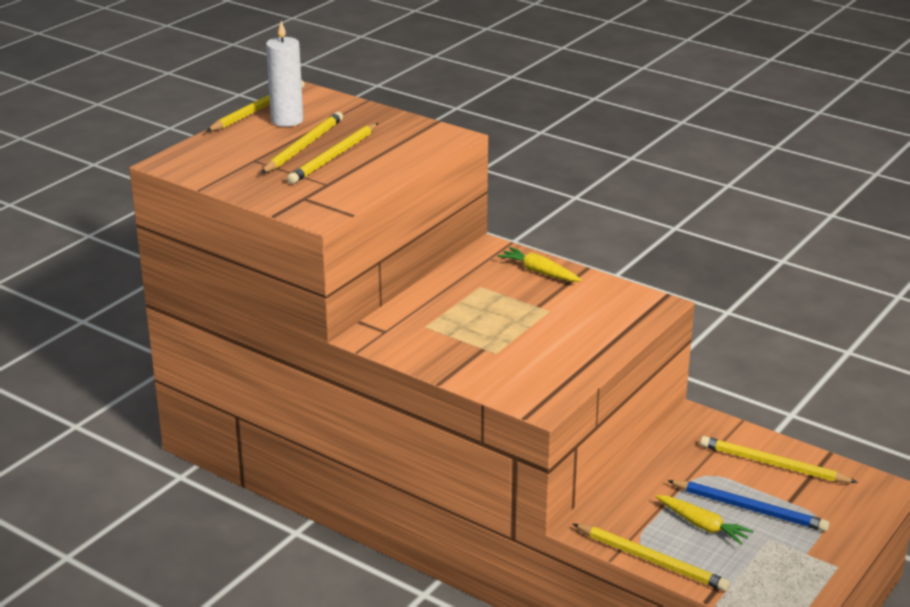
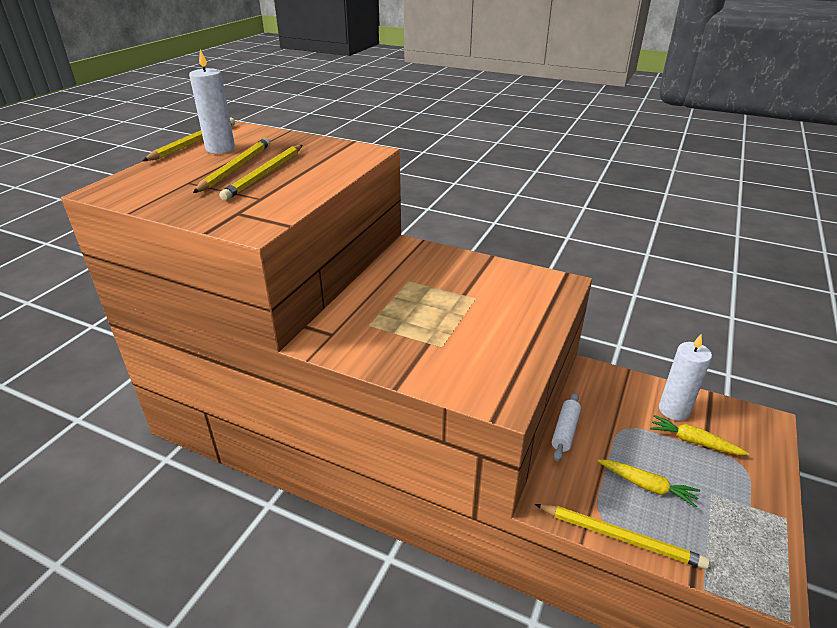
camera: 10 degrees left, 5 degrees up
yellow carrot [498,247,582,282] -> yellow carrot moved to [650,415,749,455]
blue pencil [667,480,830,532] -> none
yellow pencil [700,436,858,483] -> white candle [659,334,712,421]
none -> white rolling pin [552,393,581,461]

